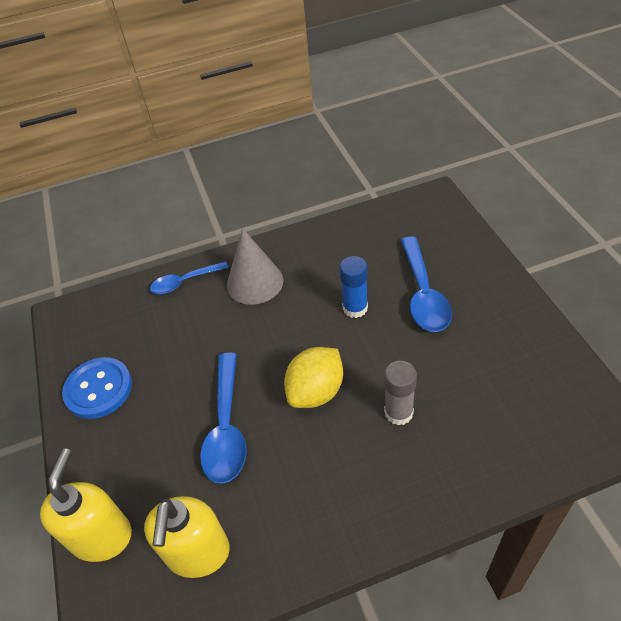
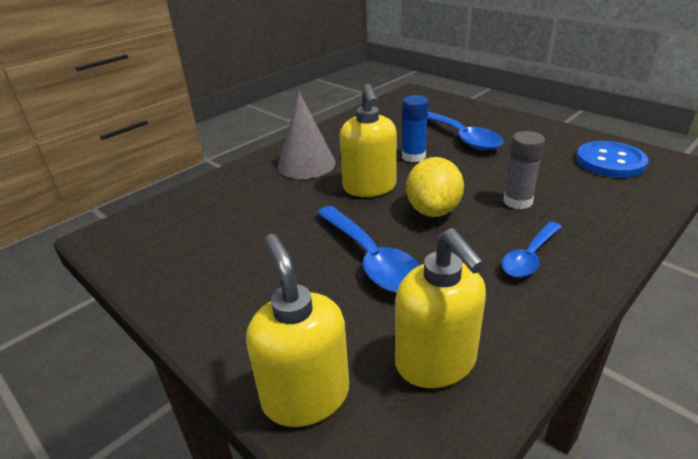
camera: 30 degrees left, 15 degrees down
blue button [62,357,132,419] -> blue button moved to [576,141,648,178]
blue spoon [150,261,228,294] -> blue spoon moved to [501,222,562,277]
none -> yellow soap dispenser [339,84,397,197]

